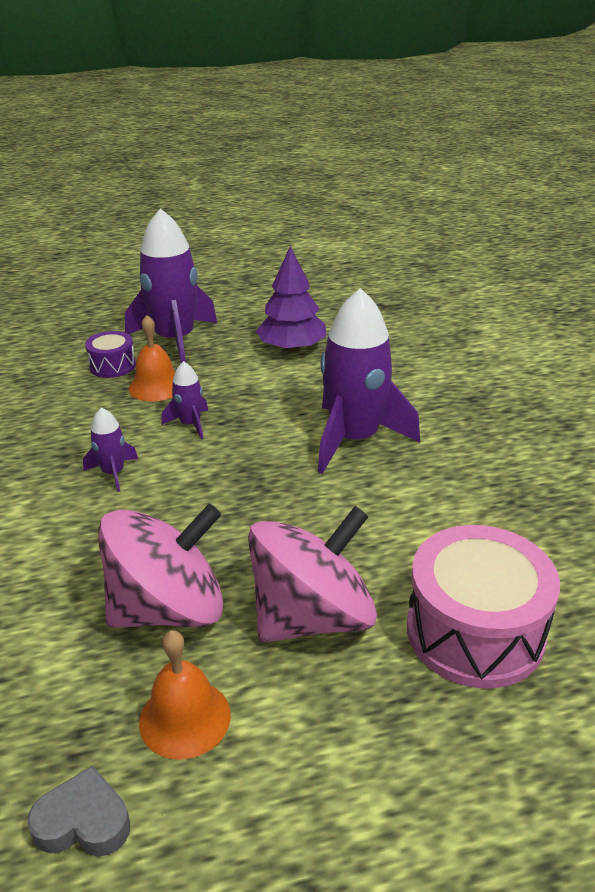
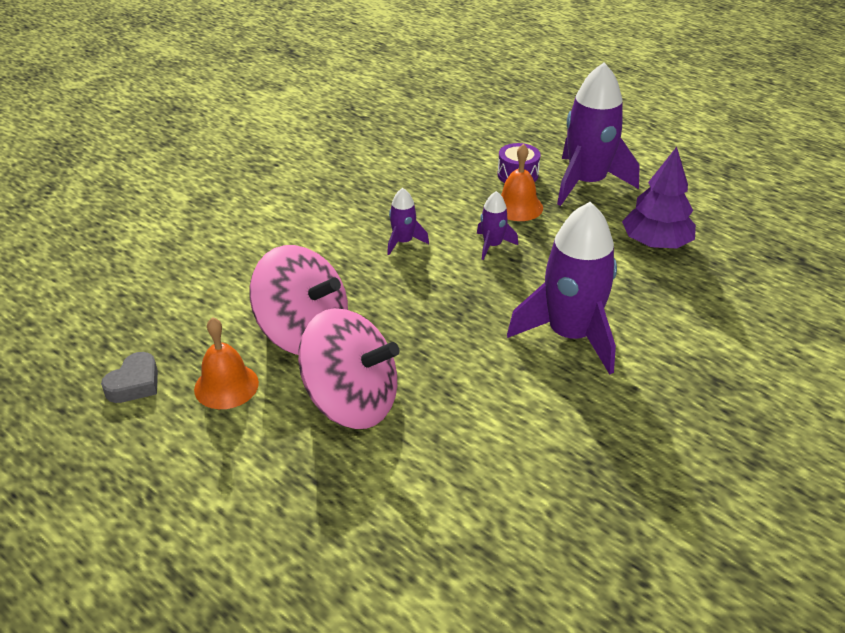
camera: 55 degrees right, 5 degrees up
grey heart [27,766,130,857] -> grey heart turned 60 degrees clockwise [101,352,158,403]
pink drum [407,525,560,689] -> none

